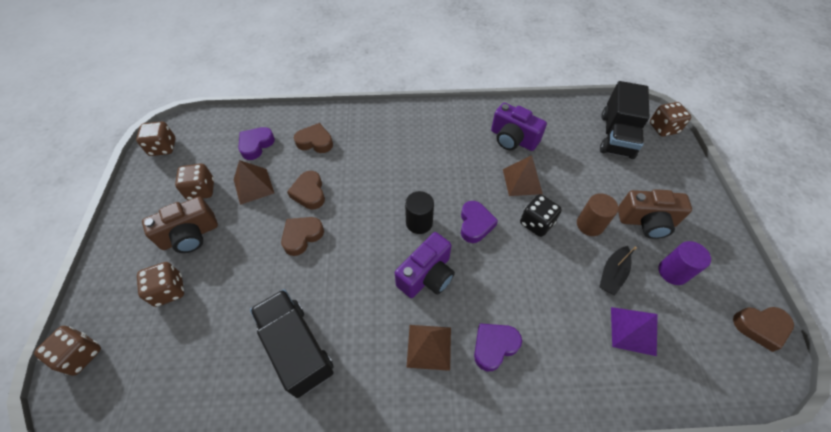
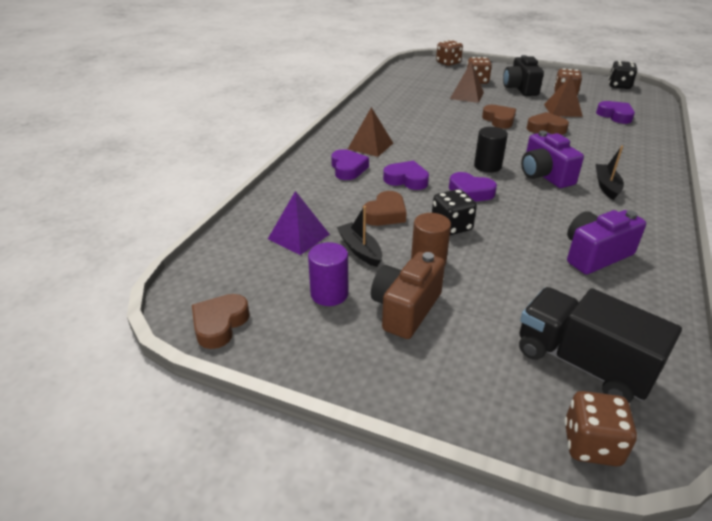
camera: 115 degrees right, 20 degrees down
brown dice [136,122,176,156] -> black dice [608,61,638,89]
brown camera [142,197,218,253] -> black camera [503,55,544,96]
black truck [250,289,334,398] -> none
brown heart [294,123,333,153] -> brown heart moved to [363,191,407,226]
purple camera [395,232,455,298] -> purple camera moved to [521,131,584,188]
brown pyramid [503,155,543,196] -> brown pyramid moved to [450,61,484,103]
none -> purple heart [383,161,429,190]
none -> black boat [596,146,624,200]

